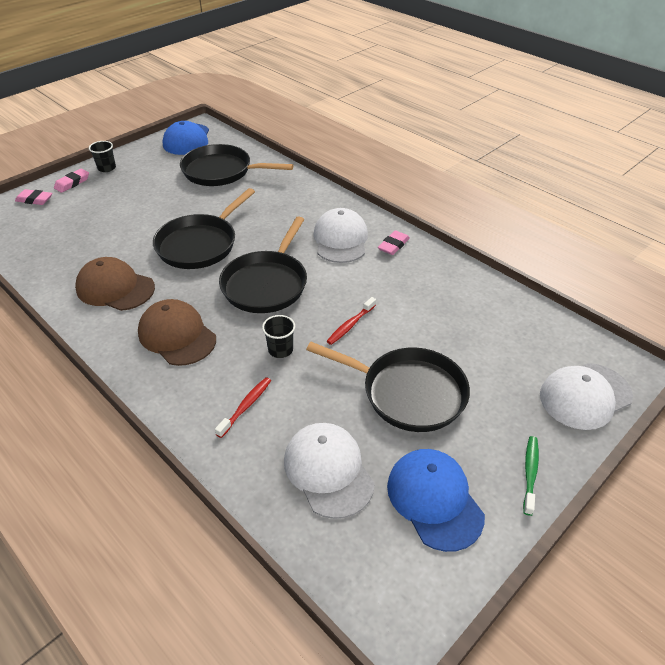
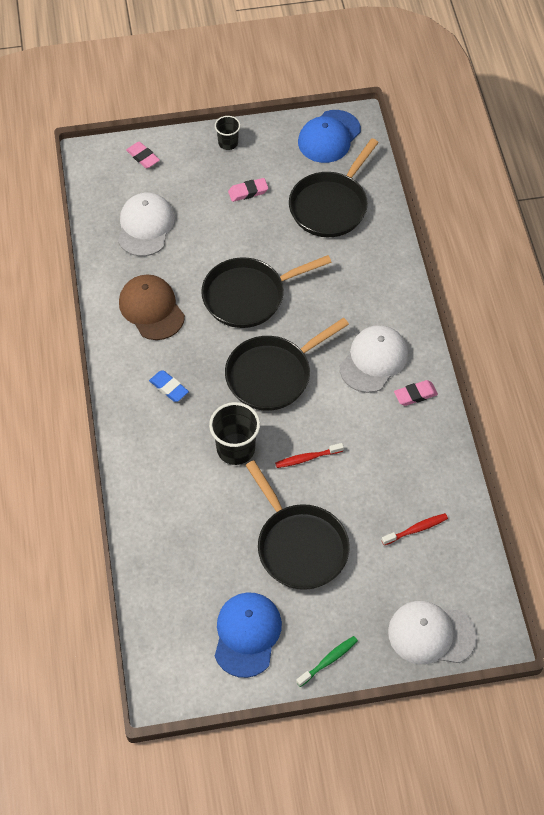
camera: 35 degrees right, 15 degrees up
pink eraser [54,168,89,193] -> pink eraser moved to [228,178,268,202]
brown cap [138,299,216,366] -> blue eraser [149,370,189,402]
black pan [180,144,294,186] -> black pan turned 105 degrees counterclockwise [289,138,379,237]
red toothbrush [215,377,271,438] -> red toothbrush moved to [381,513,448,545]
black cup [262,315,295,358] -> black cup [209,402,260,465], size x1.69
white cap [284,423,375,519] -> white cap moved to [118,193,175,256]

